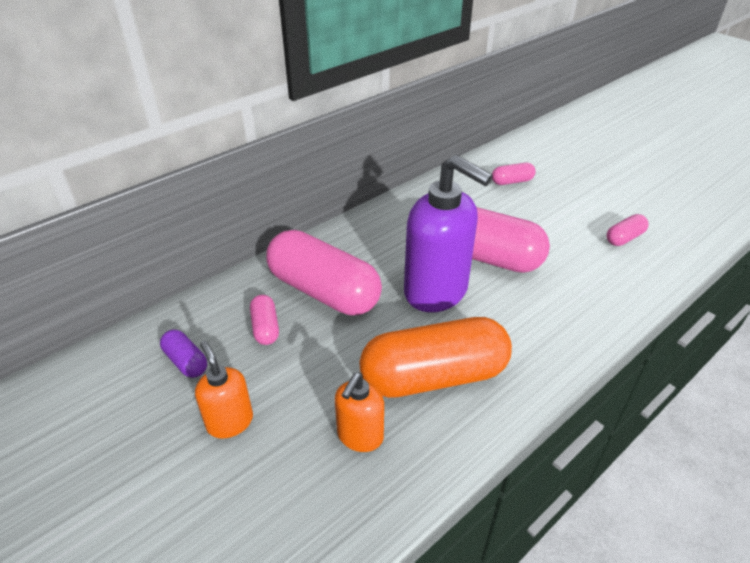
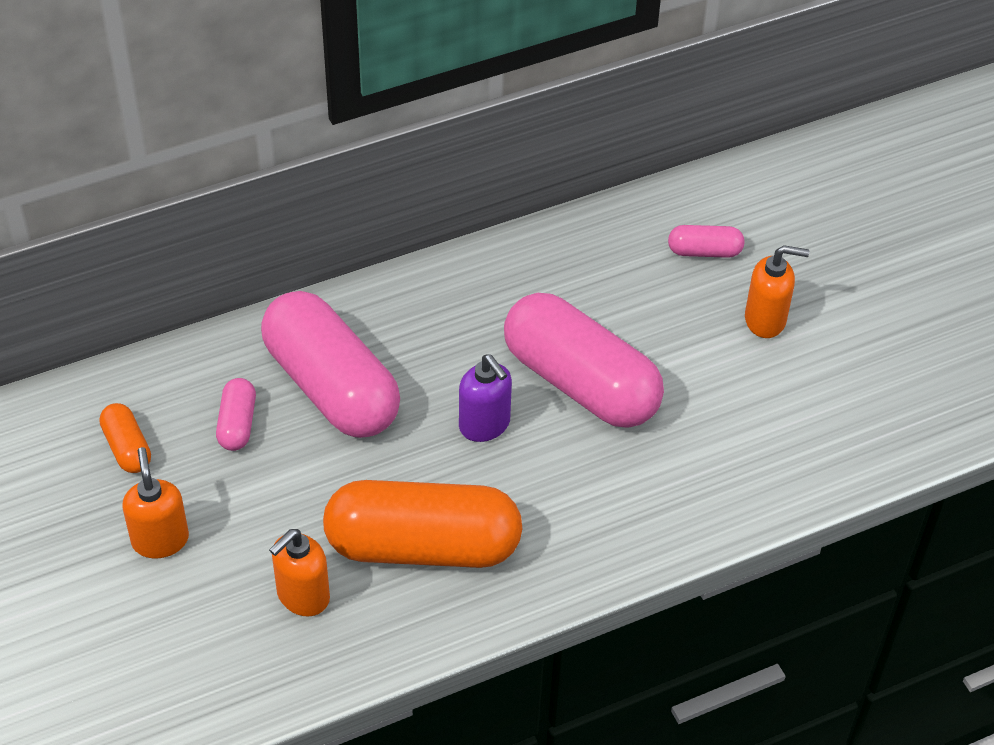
camera: 15 degrees right, 10 degrees up
purple capsule [160,329,207,378] -> orange capsule [100,403,151,473]
purple soap dispenser [404,155,493,312] -> purple soap dispenser [459,354,512,442], size x0.52
pink capsule [606,214,649,246] -> none
none -> orange soap dispenser [745,245,809,338]

